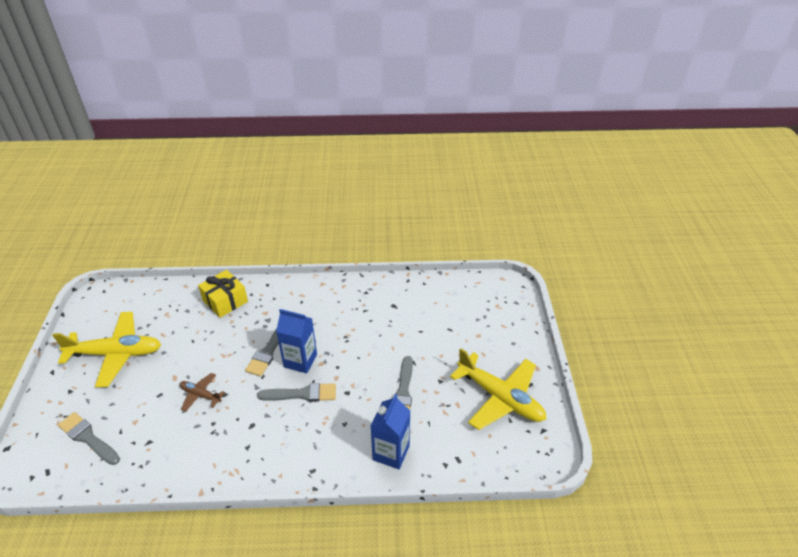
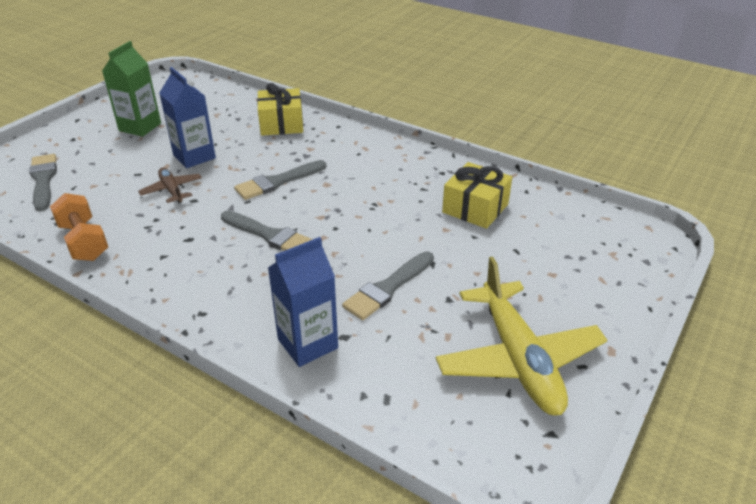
camera: 35 degrees right, 5 degrees down
yellow plane [52,312,161,387] -> green carton [102,41,161,137]
blue carton [276,309,317,373] -> blue carton moved to [159,67,216,168]
none -> orange dumbbell [50,193,108,261]
none -> yellow gift [442,162,512,229]

